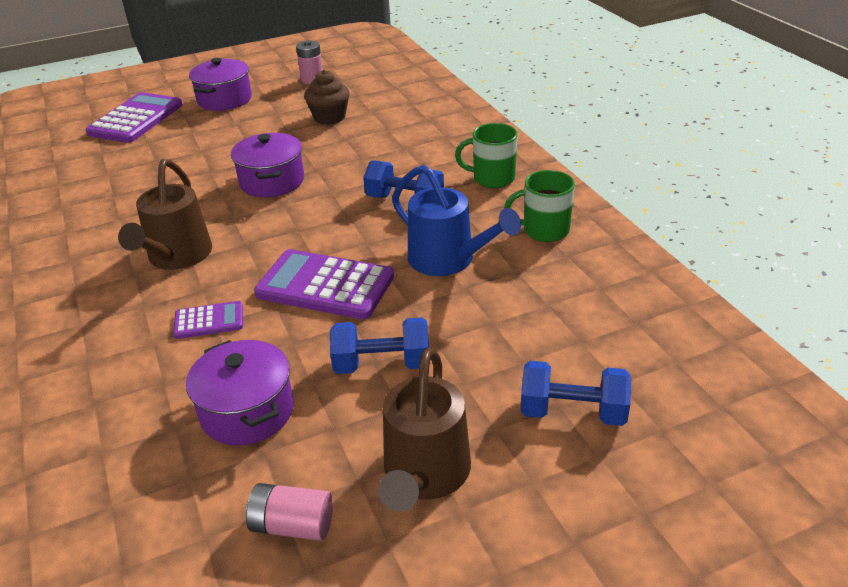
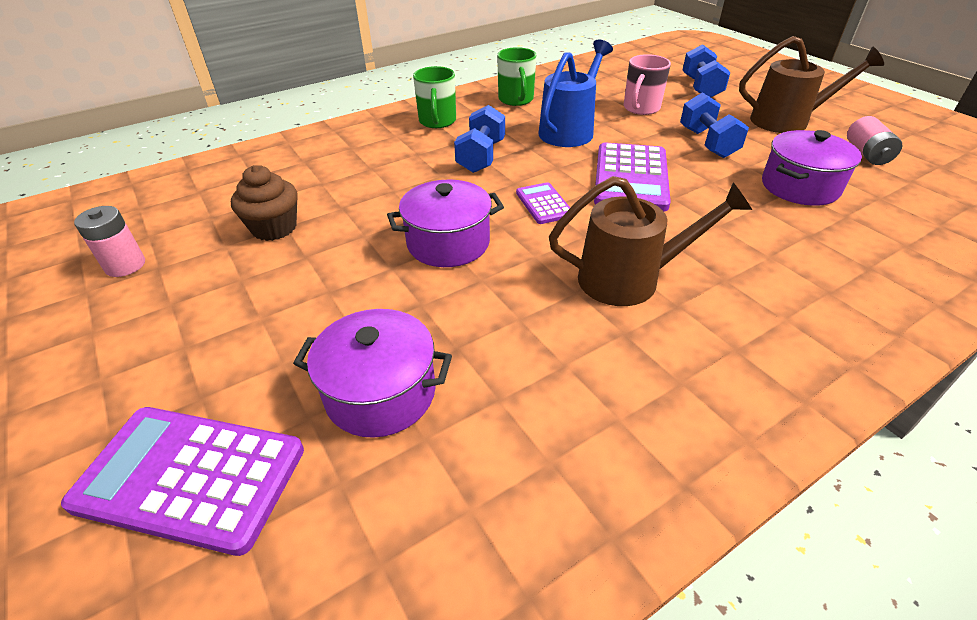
camera: 100 degrees left, 5 degrees up
purple calculator [173,301,243,339] -> purple calculator moved to [516,182,570,224]
purple pot [189,58,252,111] -> purple pot moved to [293,309,452,438]
none -> pink mug [624,54,671,115]

